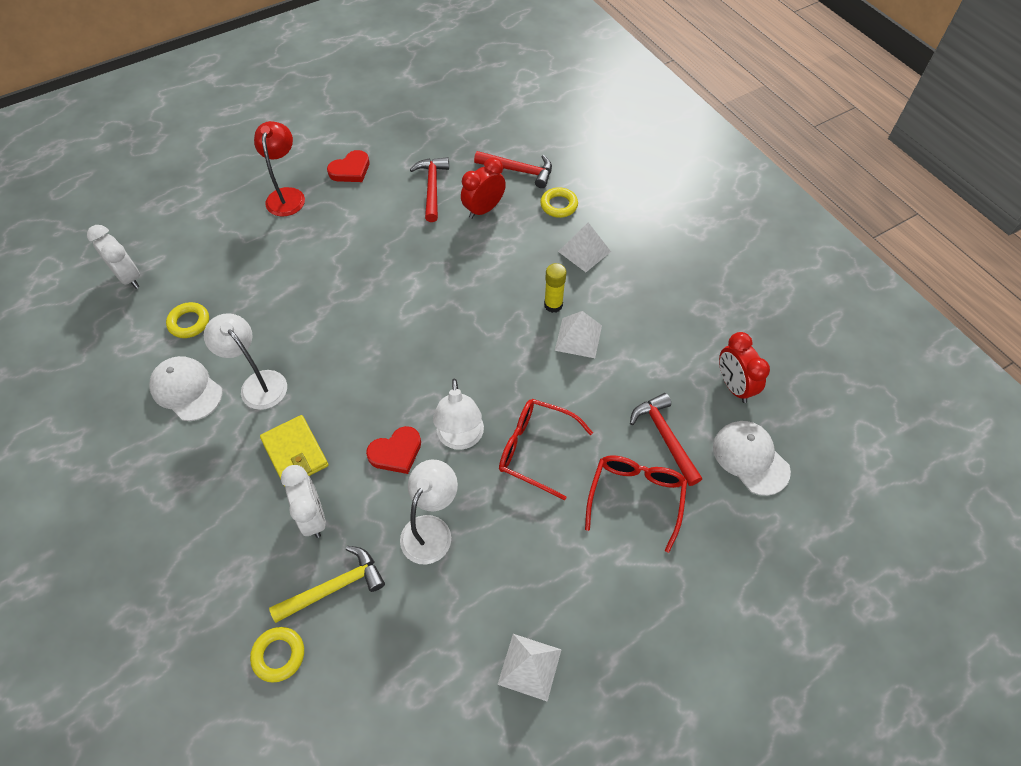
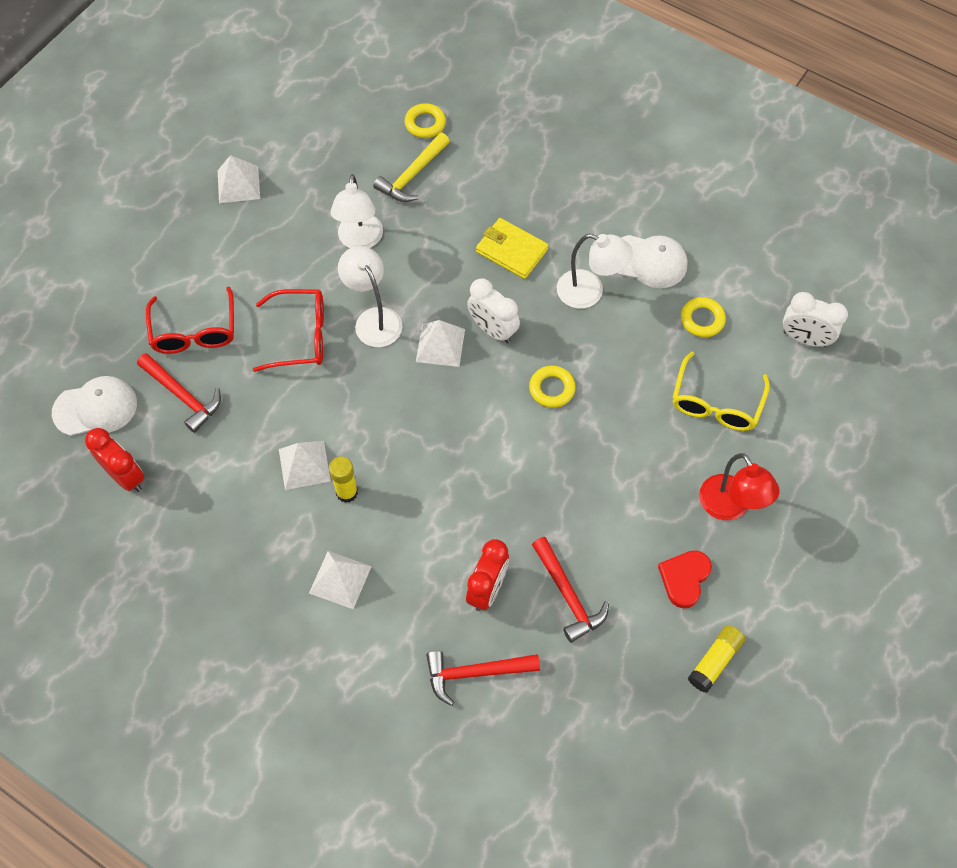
camera: 155 degrees right, 5 degrees up
white clock [281,465,326,538] -> white clock moved to [467,278,520,343]
red heart [366,426,421,474] -> none
yellow ring [540,187,578,218] -> yellow ring moved to [529,366,576,408]
white cap [713,421,791,496] -> white cap turned 45 degrees counterclockwise [52,376,137,436]
none -> white pyramid [416,320,465,367]
none -> yellow glasses [673,352,770,431]
none -> yellow glue stick [688,625,745,693]

